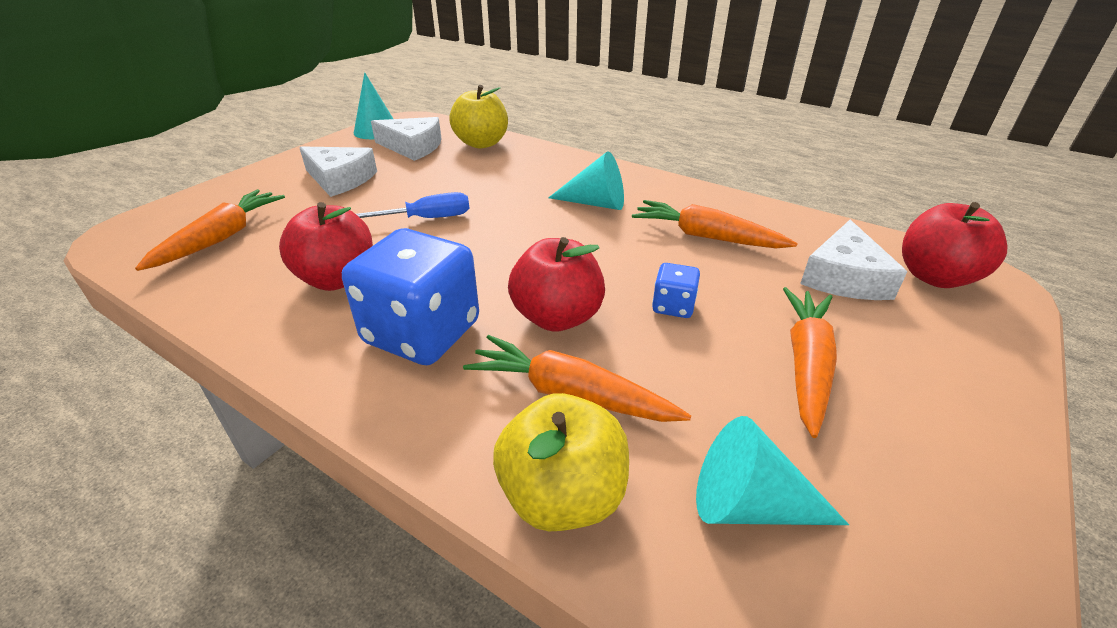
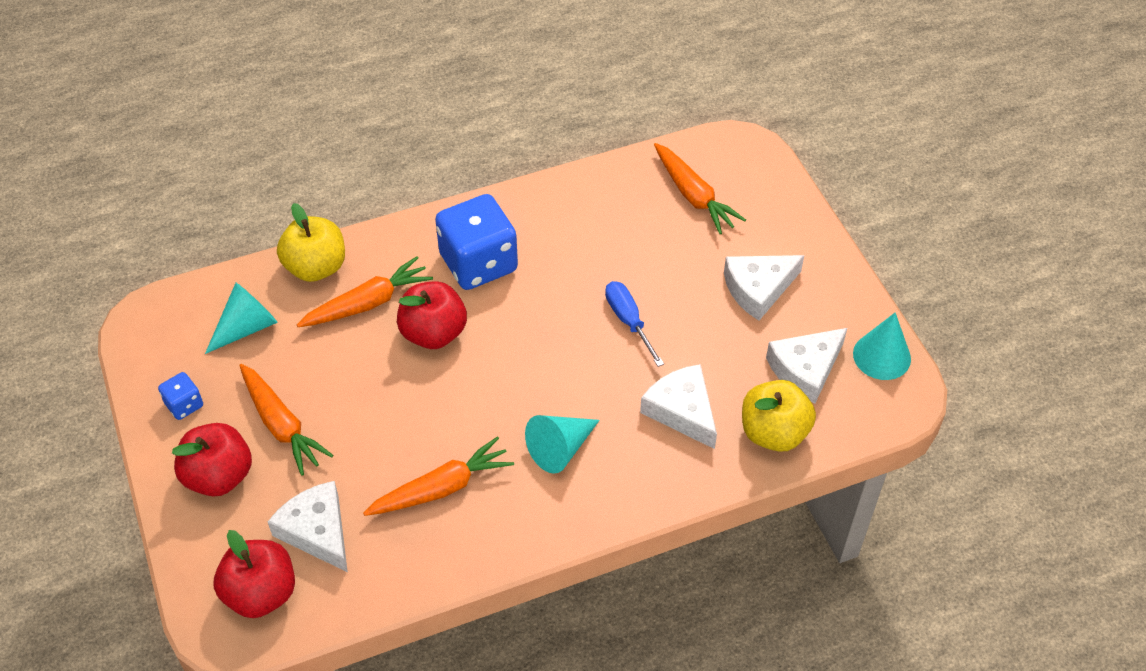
camera: 125 degrees right, 15 degrees up
red apple [279,202,373,291] -> red apple moved to [172,423,252,497]
blue screwdriver [356,192,470,218] -> blue screwdriver turned 135 degrees clockwise [605,281,664,367]
blue dice [652,263,700,318] -> blue dice moved to [158,372,203,420]
none -> white cheese [640,364,717,449]

